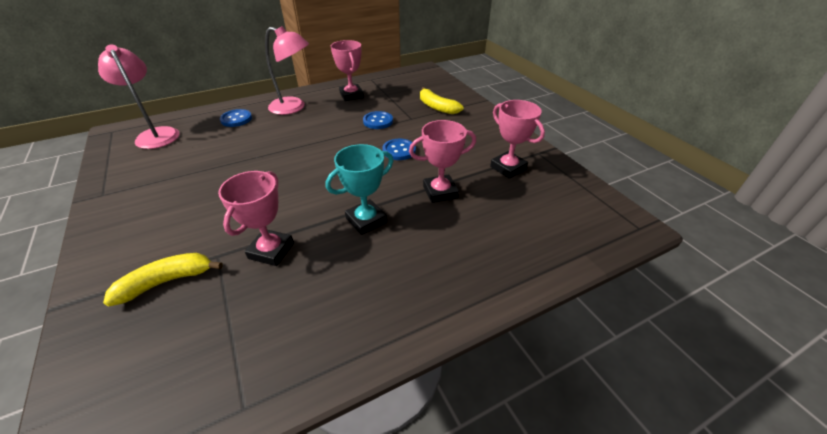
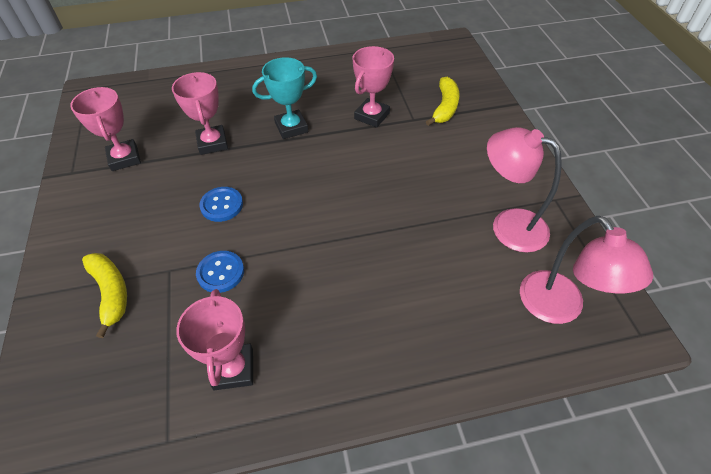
camera: 165 degrees left, 10 degrees up
yellow banana [103,253,223,306] -> yellow banana turned 60 degrees counterclockwise [426,77,459,126]
blue button [220,109,252,127] -> none
pink lamp [265,26,309,115] -> pink lamp moved to [487,127,562,252]
pink trophy [409,120,476,203] -> pink trophy turned 75 degrees clockwise [172,72,228,155]

